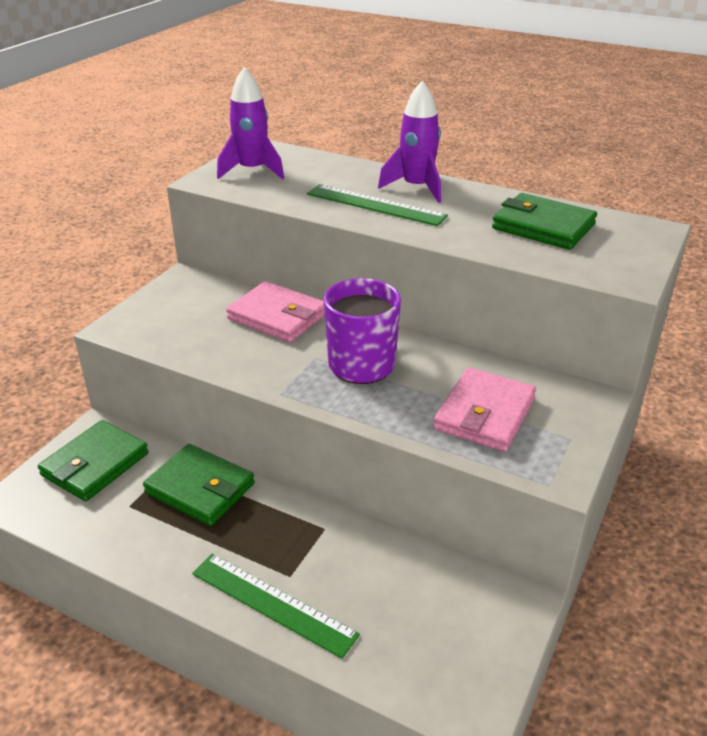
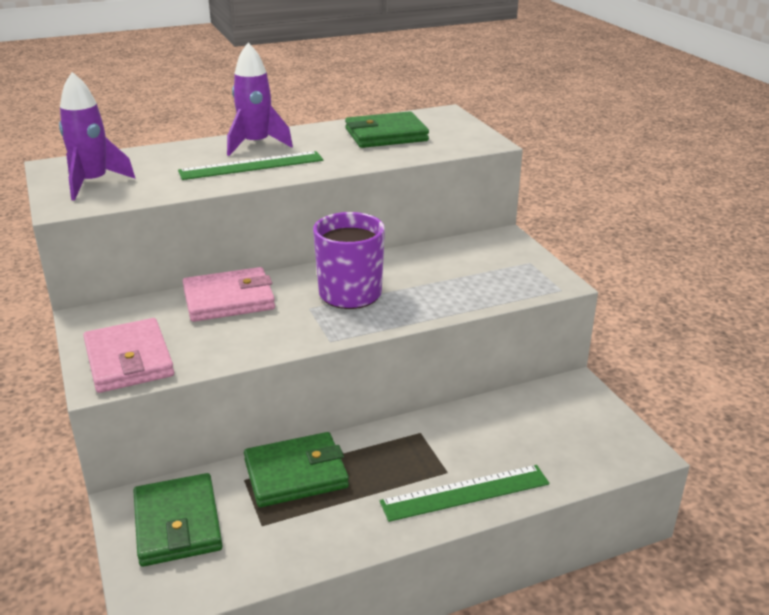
camera: 50 degrees left, 5 degrees down
pink wallet [433,367,536,452] -> pink wallet moved to [83,318,174,393]

